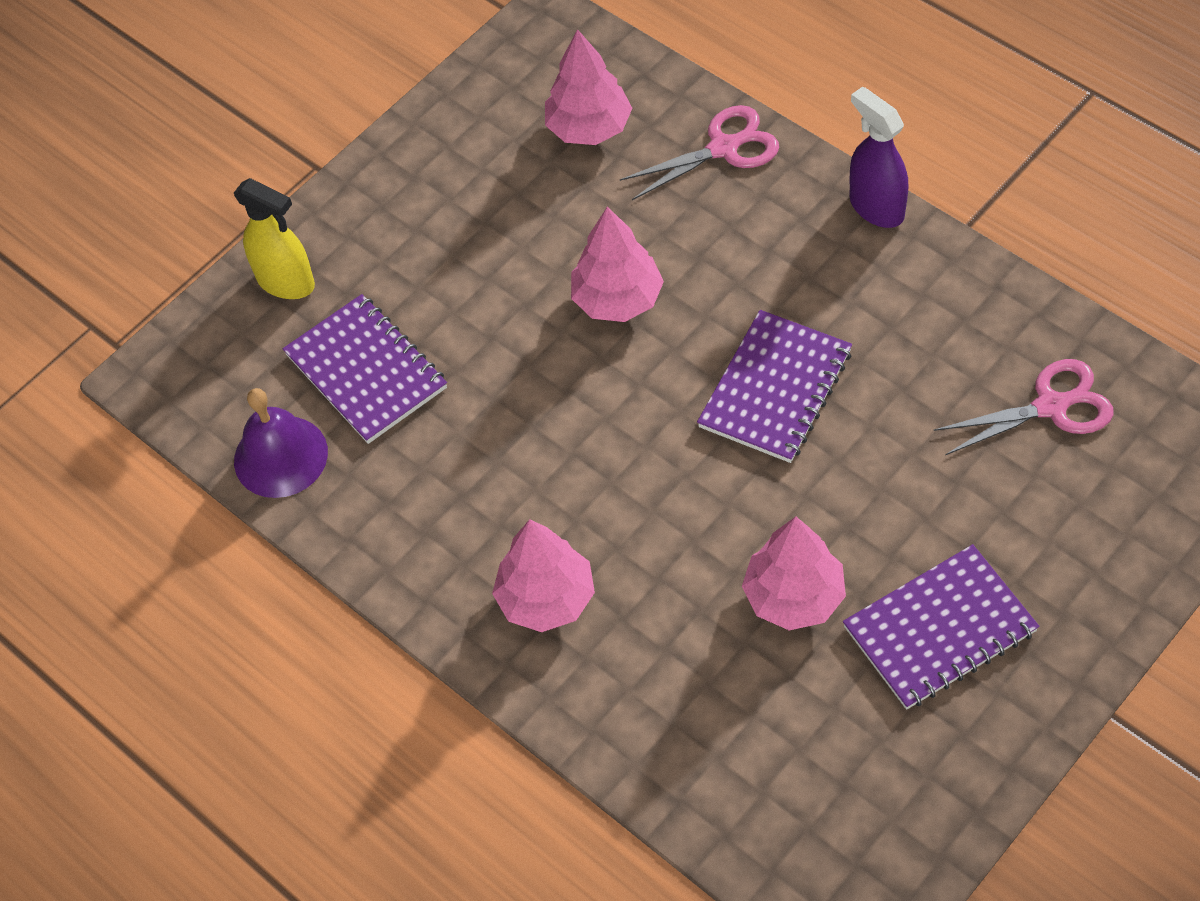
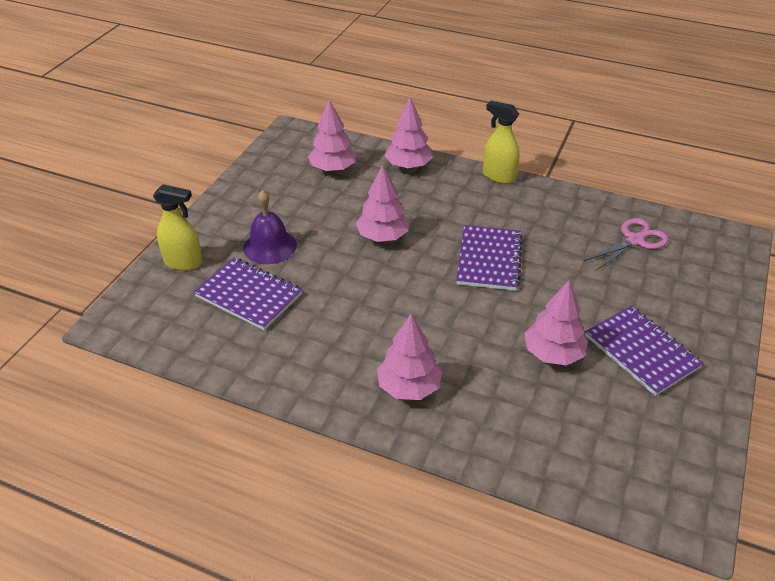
camera: 25 degrees left, 15 degrees down
purple bell [234,388,328,498] -> purple bell moved to [243,190,297,264]
pink scissors [620,105,779,200] -> pink tree [384,97,433,169]
purple notebook [843,544,1039,710] -> purple notebook turned 75 degrees counterclockwise [585,306,704,396]
purple spray bottle [850,87,908,228] -> yellow spray bottle [483,101,519,184]

